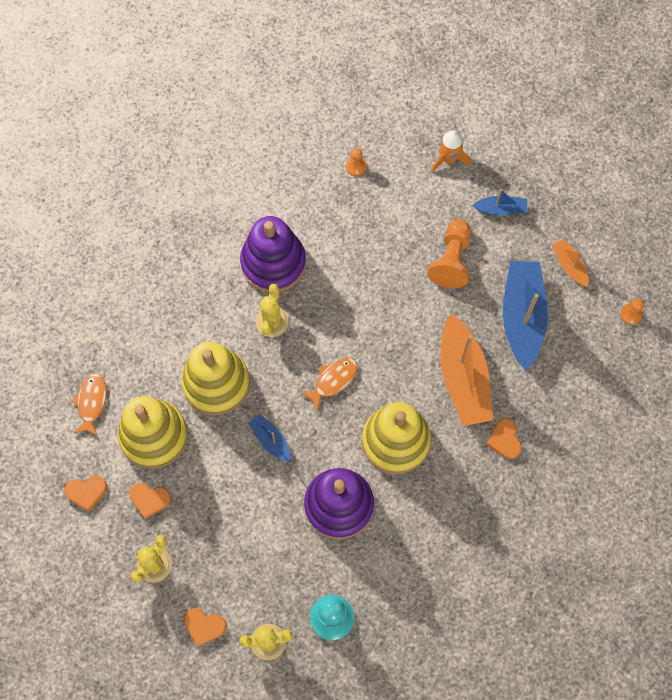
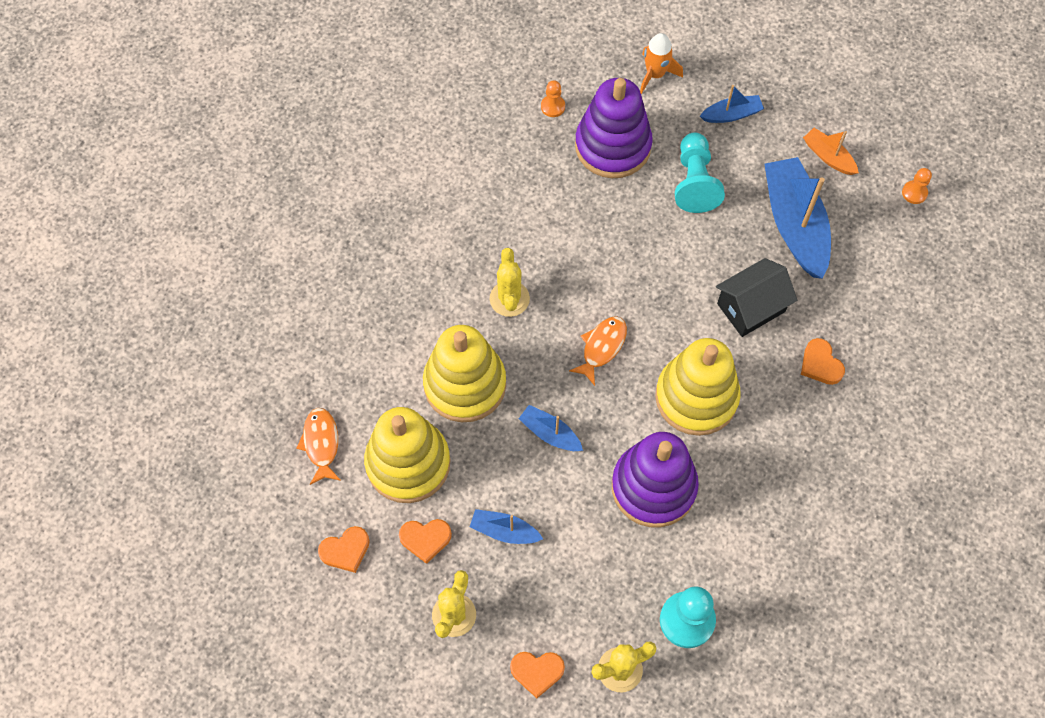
camera: 15 degrees left, 5 degrees down
purple stacking toy [240,216,306,292] -> purple stacking toy moved to [575,78,653,178]
orange pawn [427,219,471,288] -> turquoise pawn [675,132,725,213]
orange boat [441,314,493,426] -> black house [716,258,797,337]
none -> blue boat [470,509,543,544]

